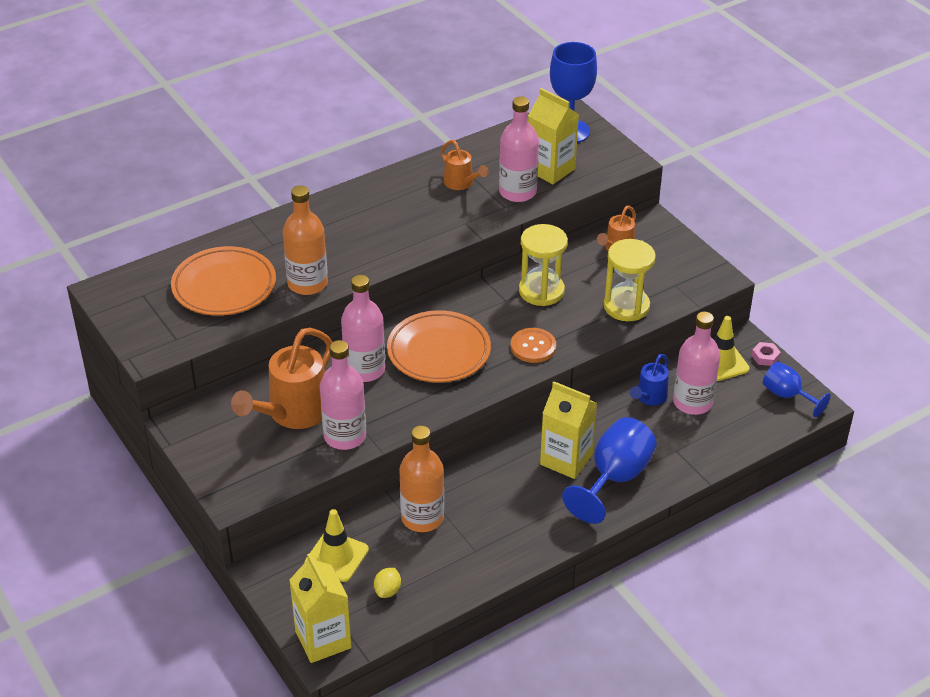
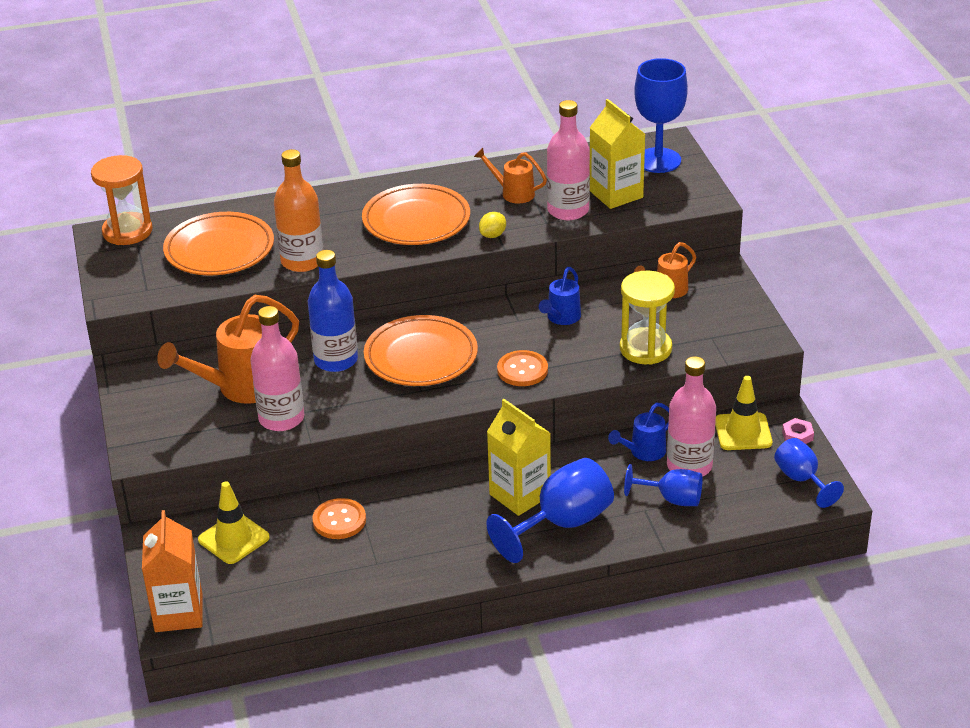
camera: 20 degrees right, 5 degrees down
yellow carton [289,553,352,663] -> orange carton [142,510,203,632]
pink bottle [341,275,385,382] -> blue bottle [308,250,358,372]
yellow lemon [374,568,401,598] -> yellow lemon moved to [479,212,506,238]
orange bottle [399,426,444,532] -> orange button [312,498,366,539]
orange watering can [441,140,489,190] -> orange watering can turned 135 degrees clockwise [474,148,547,203]
yellow hourglass [519,224,568,306] -> blue watering can [539,267,581,325]
none -> orange hourglass [91,155,152,245]
none -> orange plate [362,184,470,245]
none -> blue goblet [624,464,703,506]

